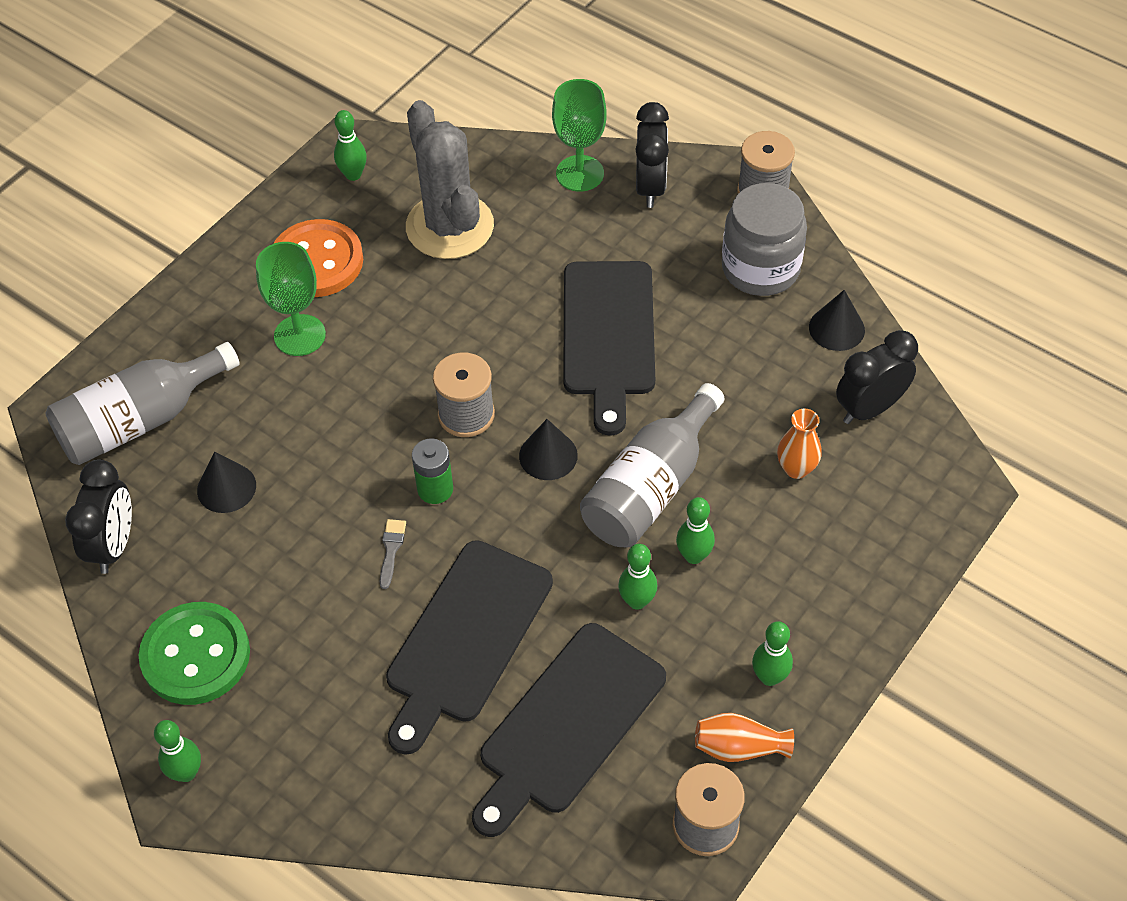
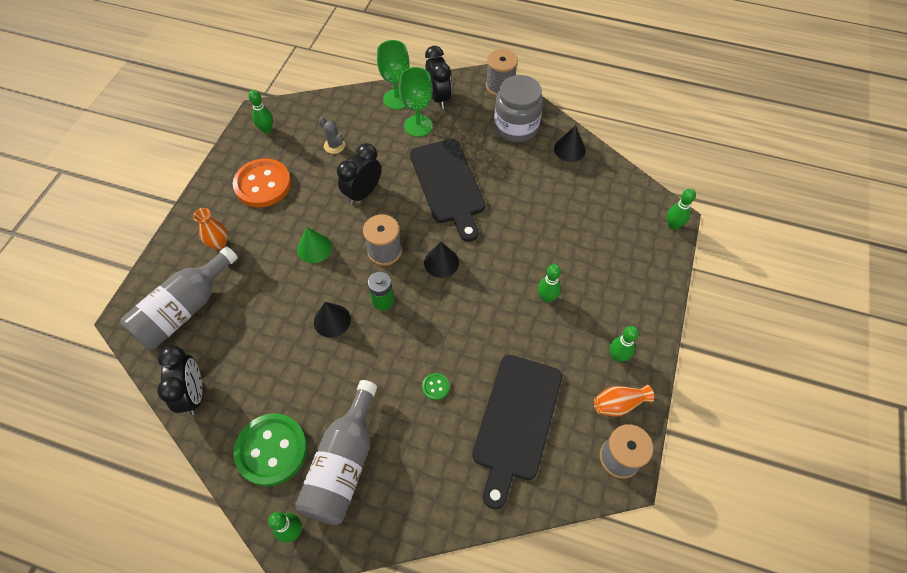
camera: 20 degrees left, 5 degrees up
black cone [197,452,256,513] -> black cone moved to [314,302,351,338]
green goblet [256,242,326,356] -> green goblet moved to [399,67,433,137]
grey brush [380,519,406,589] -> none
black cutting board [386,540,553,755] -> green button [422,373,450,400]
grey cactus [406,100,494,259] -> grey cactus [319,117,345,154], size x0.41
grey bottle [580,383,724,547] -> grey bottle moved to [295,380,377,525]
green bowling pin [618,544,657,610] -> green bowling pin moved to [667,189,696,230]
orange vase [777,409,822,479] -> orange vase moved to [193,208,227,250]
black clock [836,330,918,424] -> black clock moved to [337,143,381,205]
none -> green cone [297,227,332,263]

